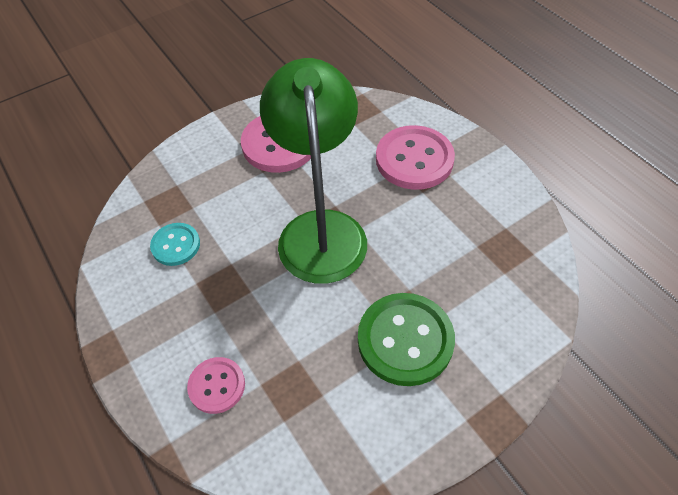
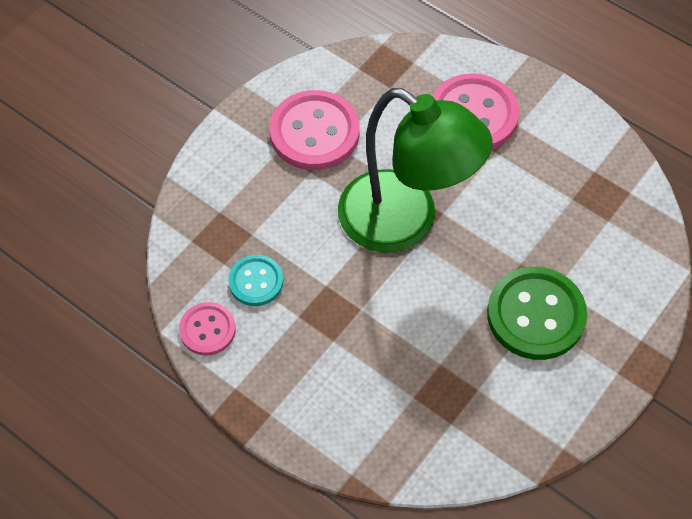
camera: 20 degrees left, 5 degrees up
pink button [187,357,245,414] -> pink button moved to [179,302,236,356]
green lamp [260,58,367,284] -> green lamp turned 150 degrees clockwise [338,88,493,253]

